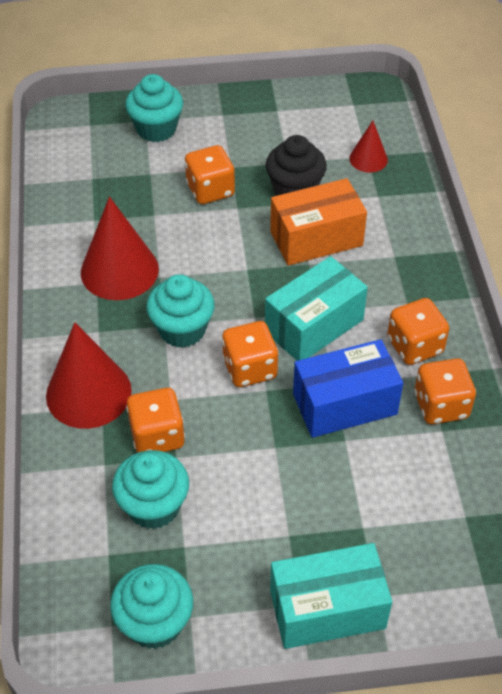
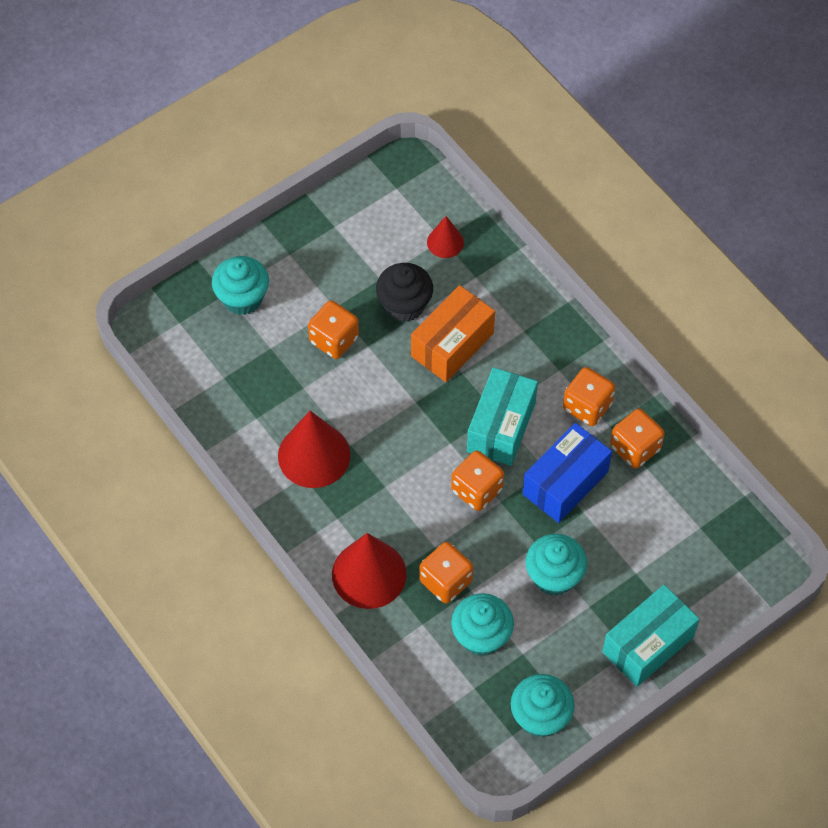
camera: 30 degrees left, 10 degrees up
turquoise cupcake [146,274,215,348] -> turquoise cupcake moved to [525,534,587,596]

